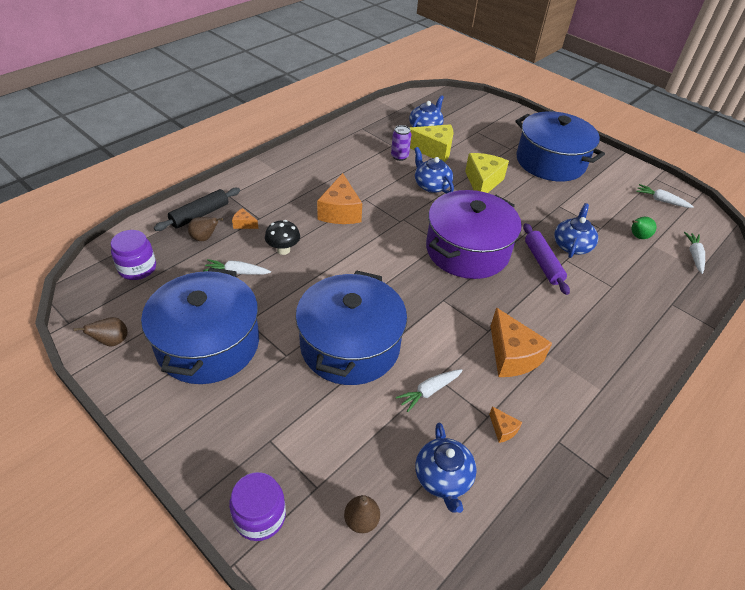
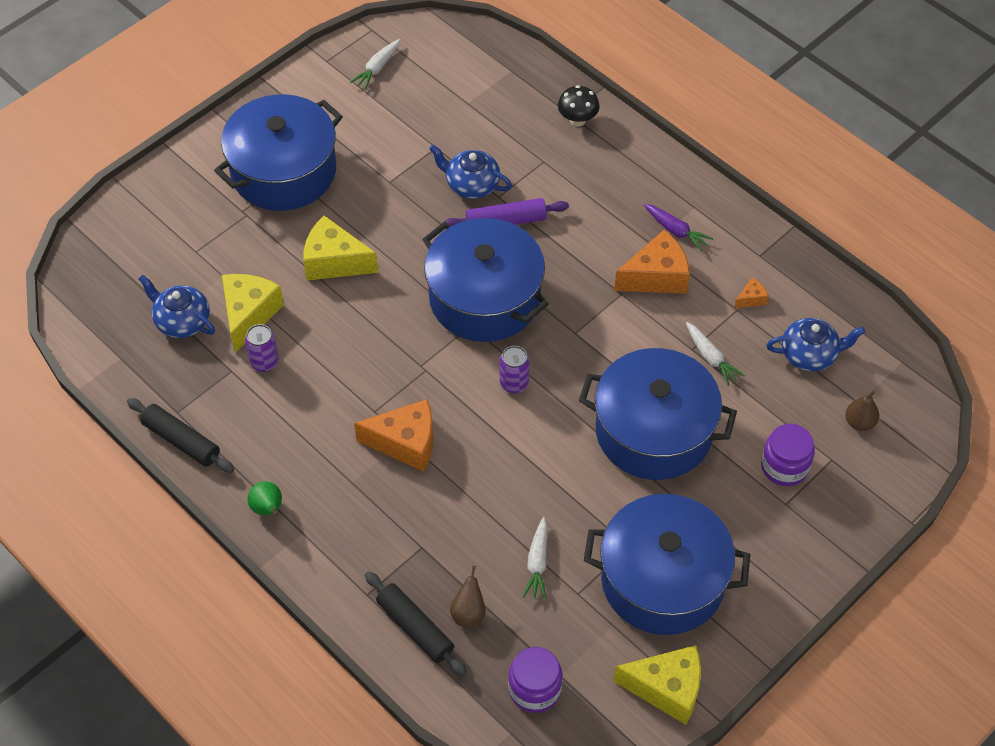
camera: 85 degrees left, 10 degrees up
brown pear [73,317,128,347] -> yellow cheese [613,645,701,725]
purple jar [229,472,286,541] -> purple jar moved to [761,424,815,486]
orange cheese [232,208,258,229] -> none
black mushroom [265,220,300,255] -> black mushroom moved to [558,85,600,127]
blue teapot [414,147,454,194] -> none
purple pot [426,190,522,279] -> blue pot [422,218,549,342]
green pear [632,217,657,239] -> green pear moved to [248,482,282,516]
white carrot [684,232,705,274] -> none
none -> black rolling pin [127,398,234,473]
none -> purple can [500,346,529,393]
none -> purple carrot [644,204,713,252]

